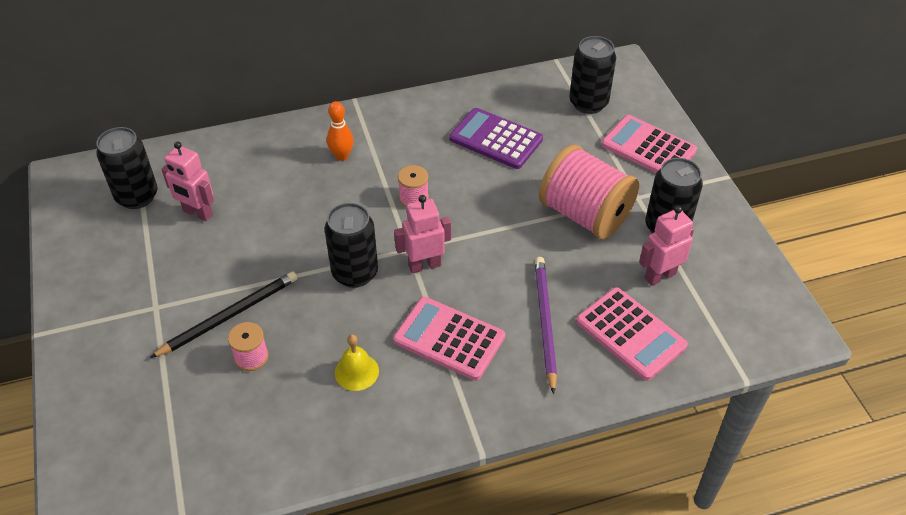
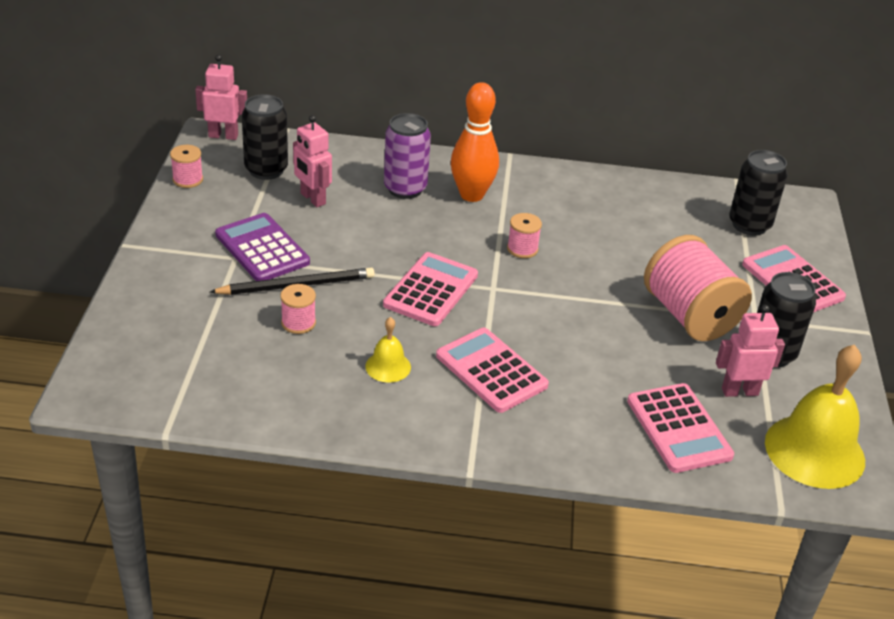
camera: 20 degrees right, 10 degrees down
black can [325,203,378,288] -> pink calculator [383,252,478,326]
orange bowling pin [327,101,354,161] -> orange bowling pin [451,82,499,202], size x1.74
pink robot [394,195,451,273] -> pink robot moved to [195,55,247,140]
purple calculator [449,108,543,169] -> purple calculator moved to [215,213,310,281]
purple pencil [535,257,557,394] -> none
none -> pink spool [170,145,203,188]
none -> purple can [384,113,431,199]
none -> yellow bell [765,345,865,489]

